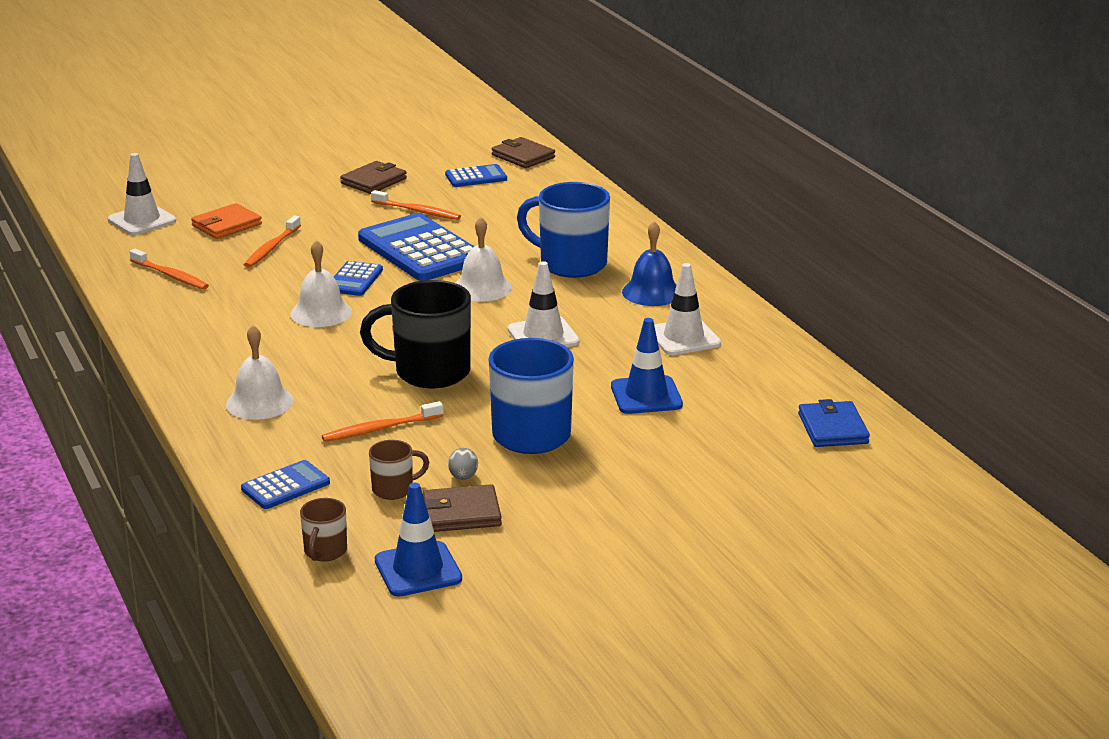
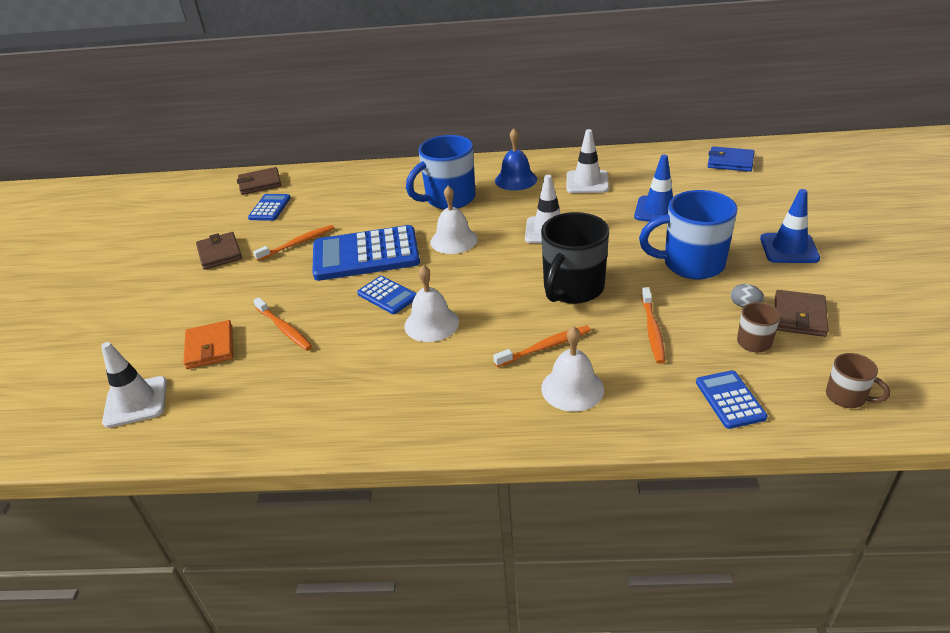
camera: 60 degrees left, 10 degrees up
orange toothbrush [130,249,209,290] -> orange toothbrush moved to [493,325,591,367]
blue traffic cone [375,483,462,597] -> blue traffic cone moved to [760,189,820,263]

